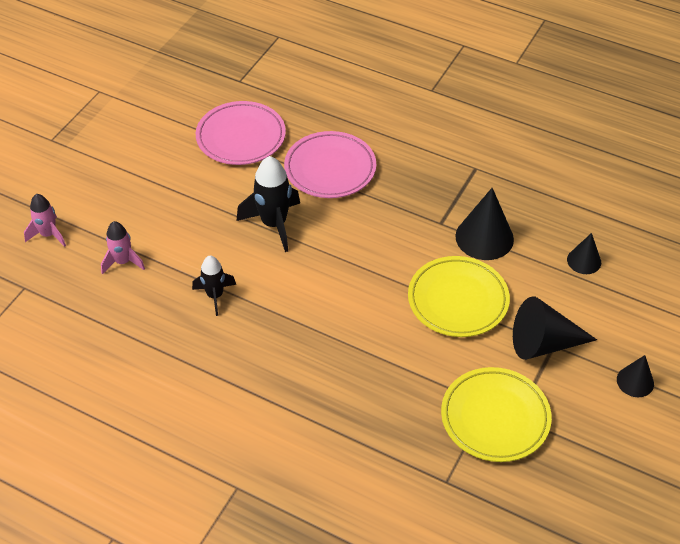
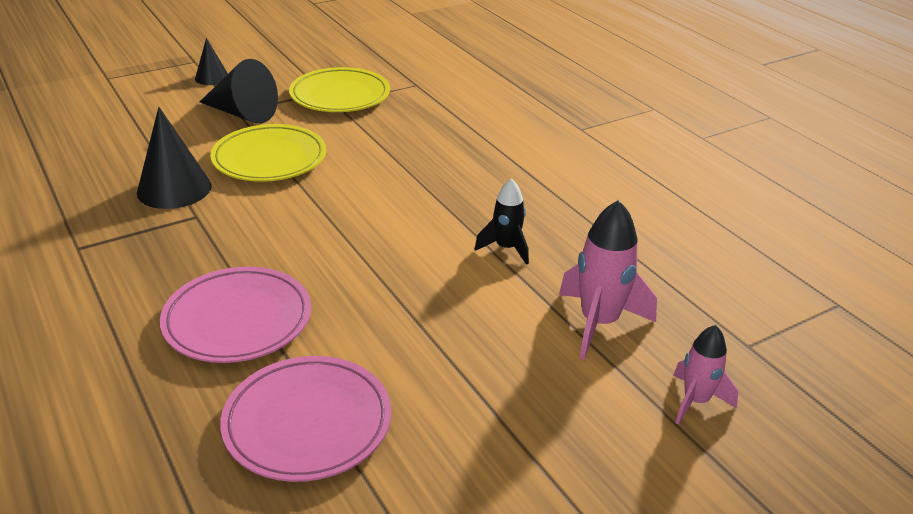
camera: 150 degrees left, 15 degrees down
pink rocket [101,221,145,274] -> pink rocket [559,200,657,360], size x1.61
black rocket [236,156,300,252] -> none
black cone [567,233,601,274] -> none

